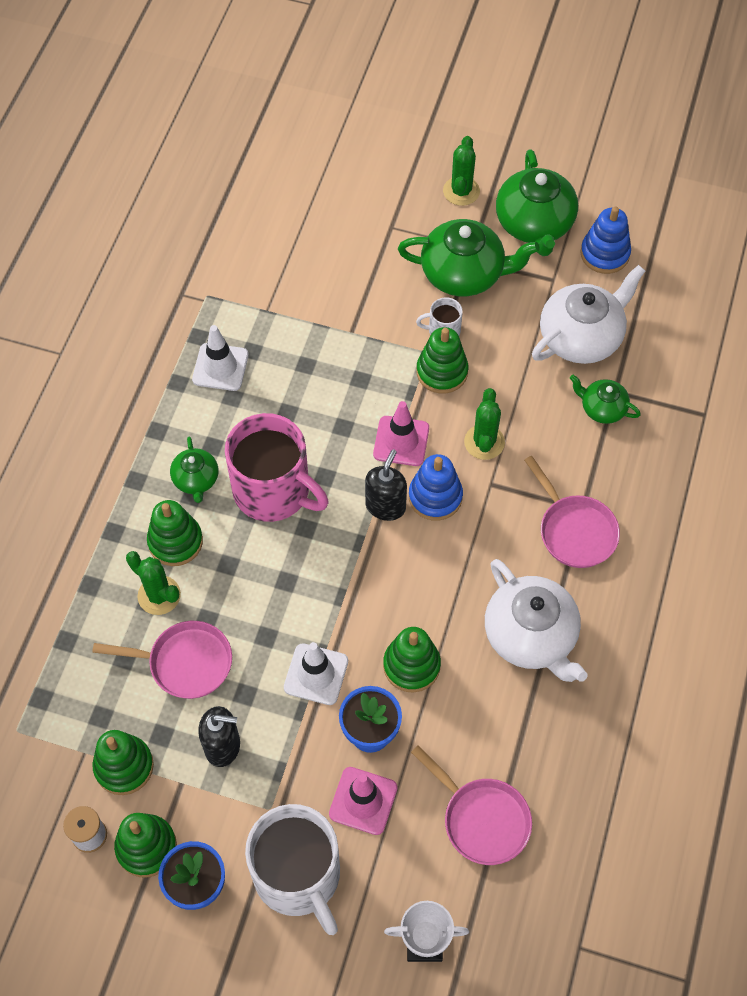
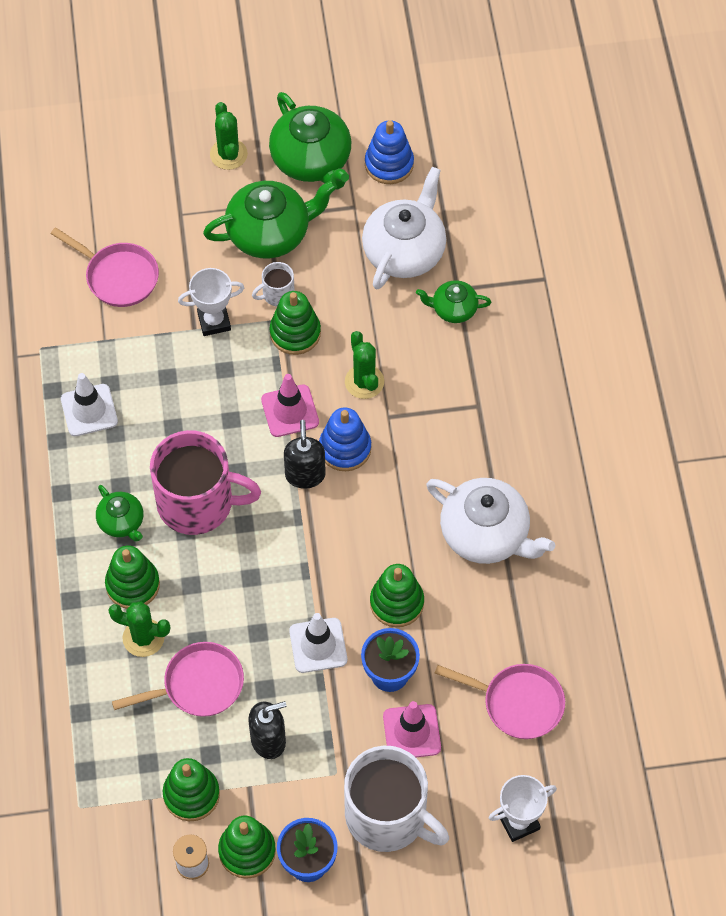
camera: 25 degrees left, 0 degrees up
pink pan [524,456,620,568] -> pink pan moved to [51,227,159,307]
none -> white trophy [178,268,244,336]

